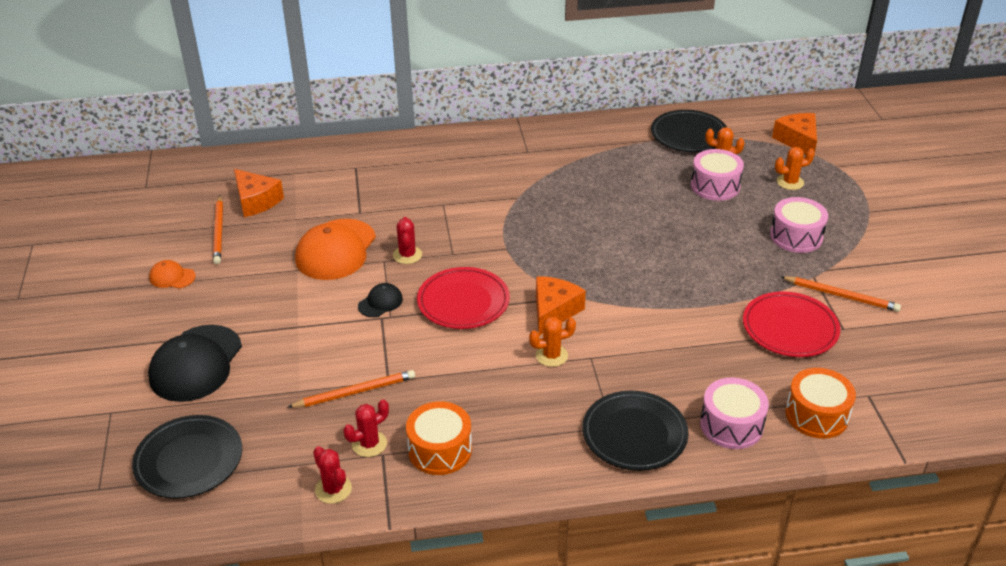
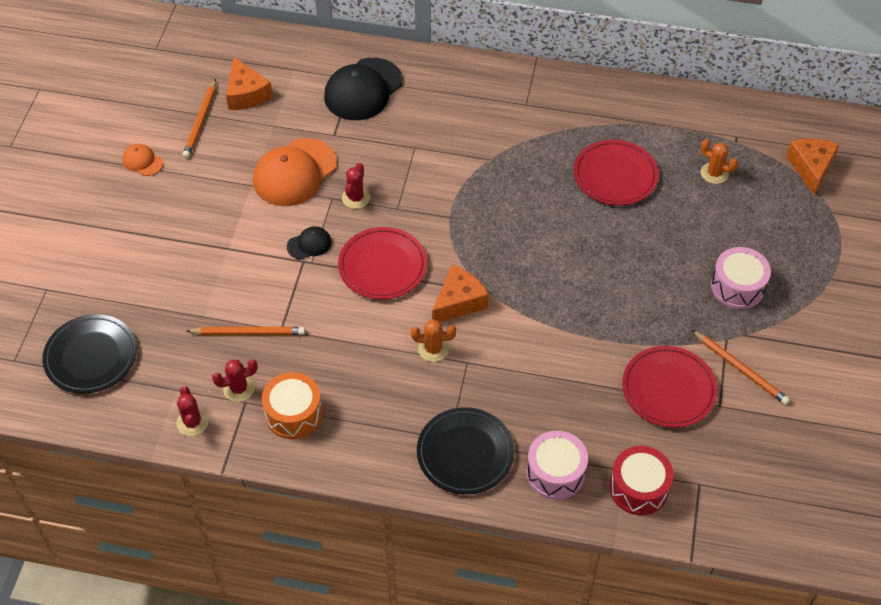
camera: 20 degrees right, 15 degrees up
black cap [148,325,242,402] -> black cap moved to [324,58,403,120]
black plate [651,110,727,152] -> none
pink drum [691,149,744,201] -> none
orange cactus [775,147,815,190] -> none
orange drum [785,368,856,438] -> red drum [609,446,674,515]
none -> red plate [574,140,659,206]

